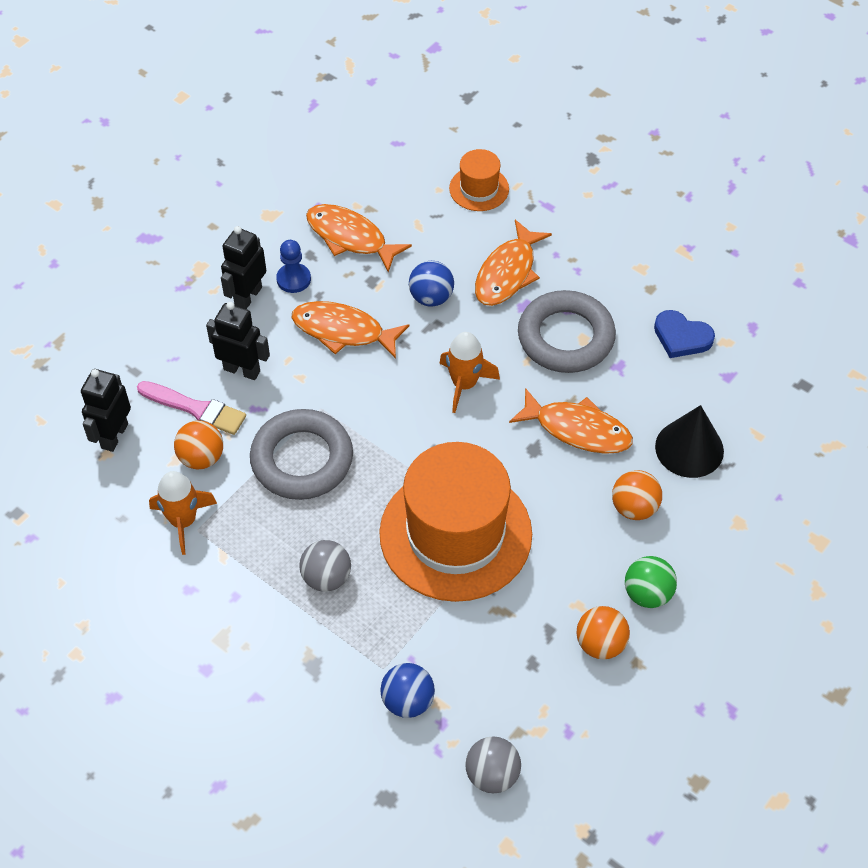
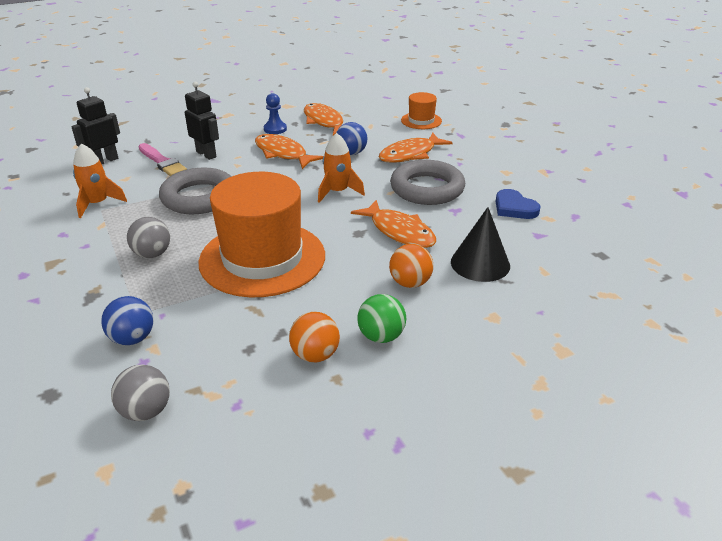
camera: 25 degrees right, 20 degrees down
orange ball [174,421,223,470] -> none
black robot [221,226,266,309] -> none

